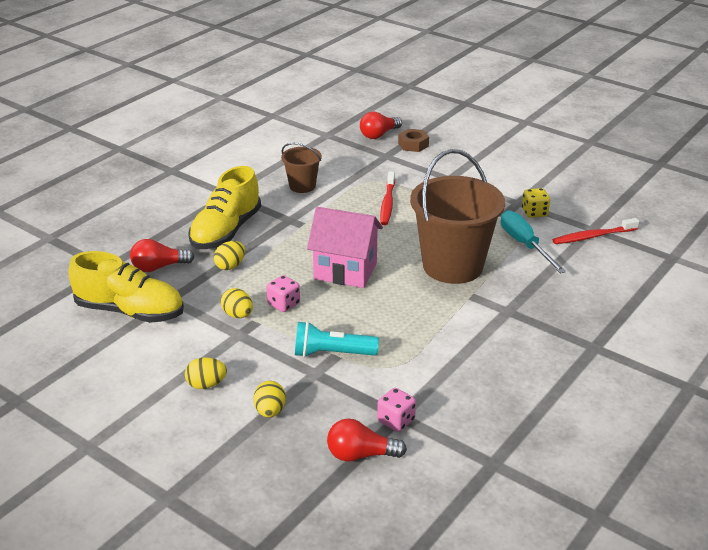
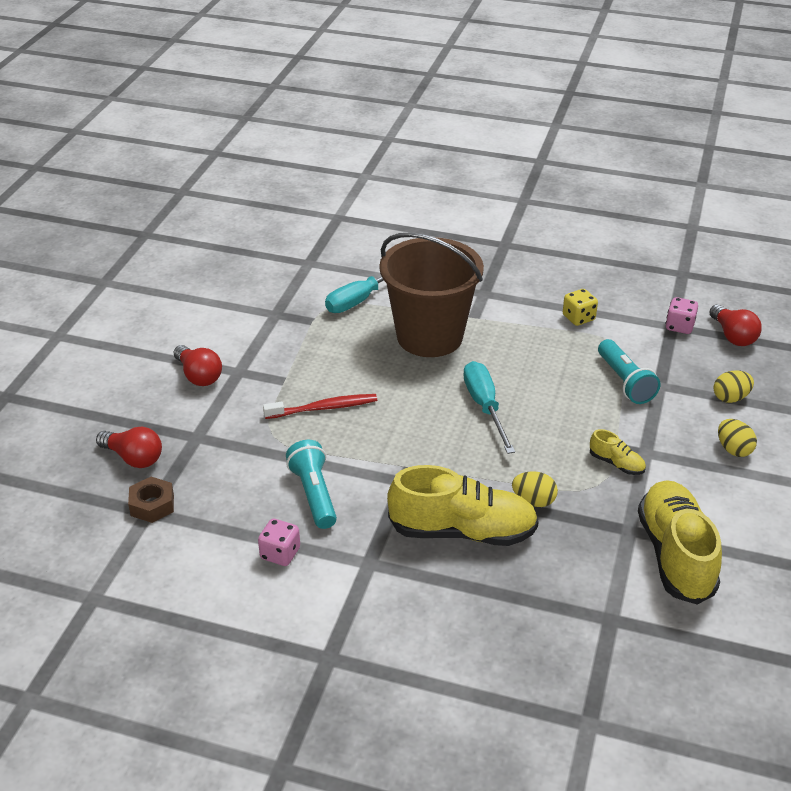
camera: 110 degrees left, 5 degrees up
red light bulb [130,239,194,272] -> red light bulb moved to [174,345,222,386]
yellow egg [221,288,253,318] -> yellow shoe [590,429,646,475]
pink dice [266,275,300,312] -> pink dice moved to [258,519,300,566]
brown bucket [281,143,322,193] -> turquoise flashlight [286,440,337,529]
pink house [307,207,383,288] -> turquoise screwdriver [463,361,515,454]
brown nut [398,129,429,152] -> brown nut moved to [128,477,174,523]
yellow dice [522,188,550,218] -> yellow dice moved to [563,289,598,326]
red toothbrush [553,218,640,244] -> none

